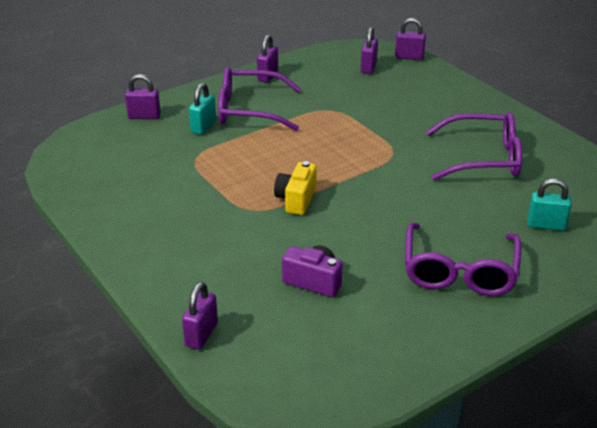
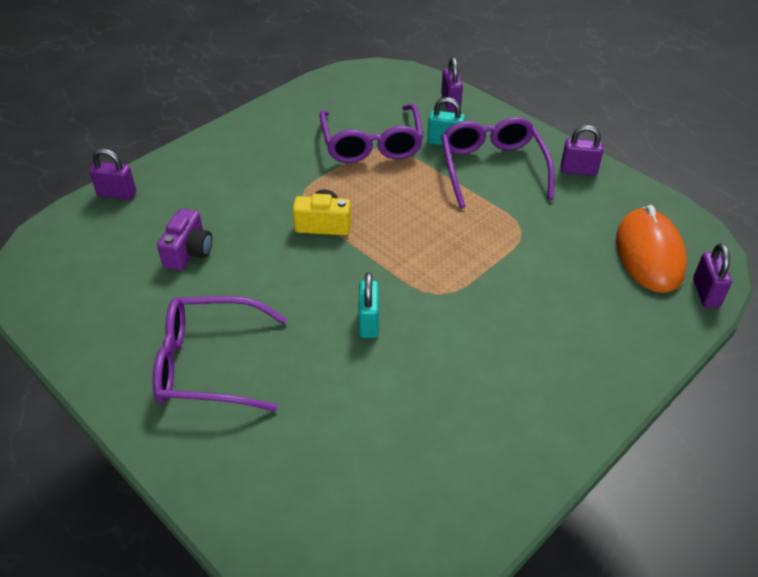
camera: 80 degrees right, 10 degrees up
purple padlock [361,27,378,74] -> orange mouse [616,205,687,293]
purple glasses [427,112,522,180] -> purple glasses moved to [320,104,423,163]
turquoise padlock [527,179,572,231] -> turquoise padlock moved to [358,272,379,338]

